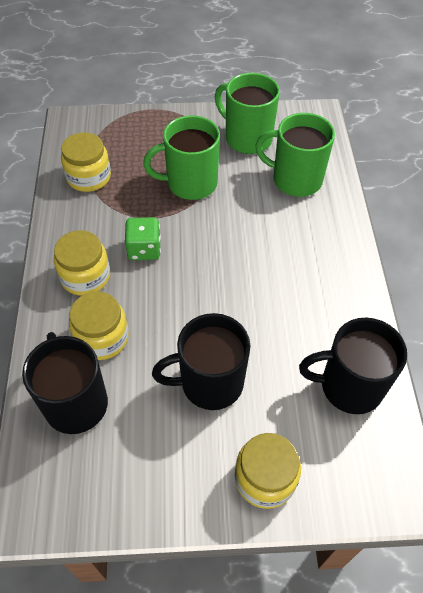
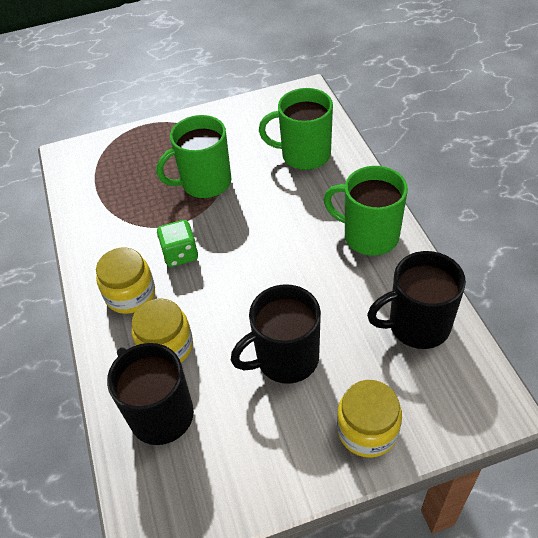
camera: 10 degrees left, 5 degrees down
yellow jar [61,132,111,192] -> none
green mug [215,73,280,154] -> green mug moved to [323,166,408,256]

